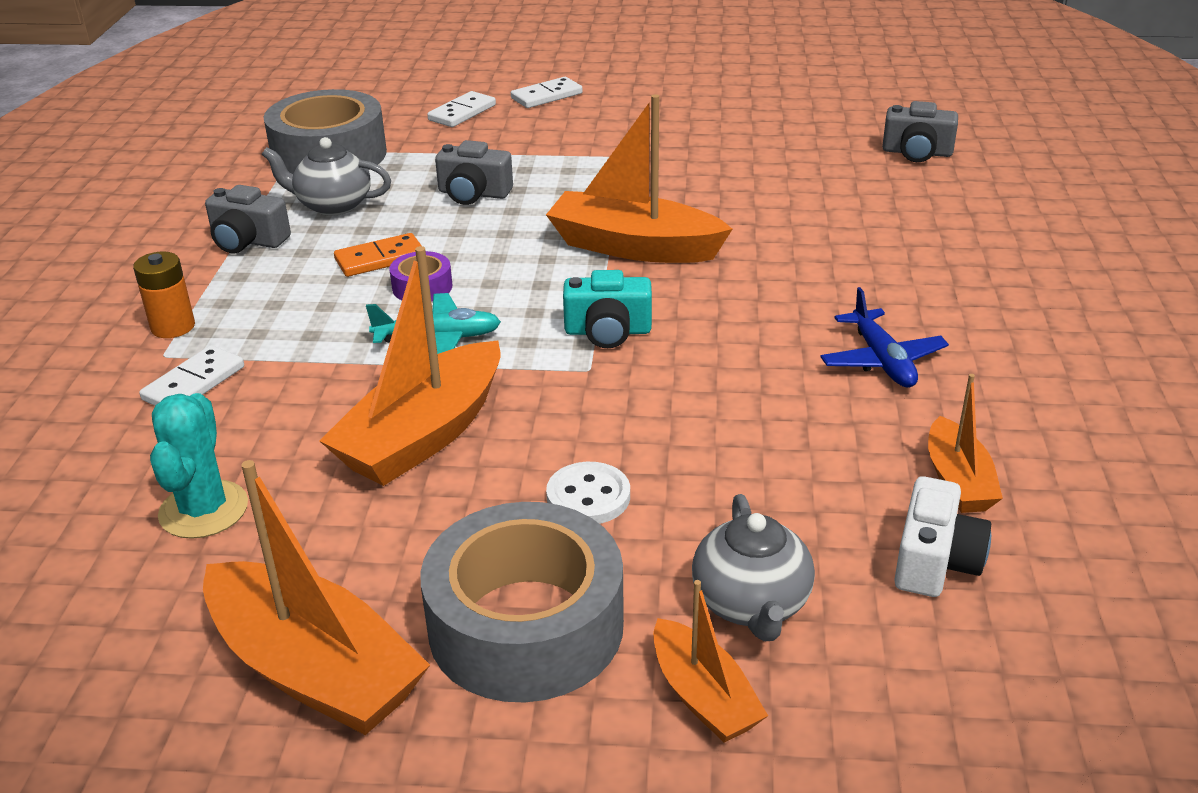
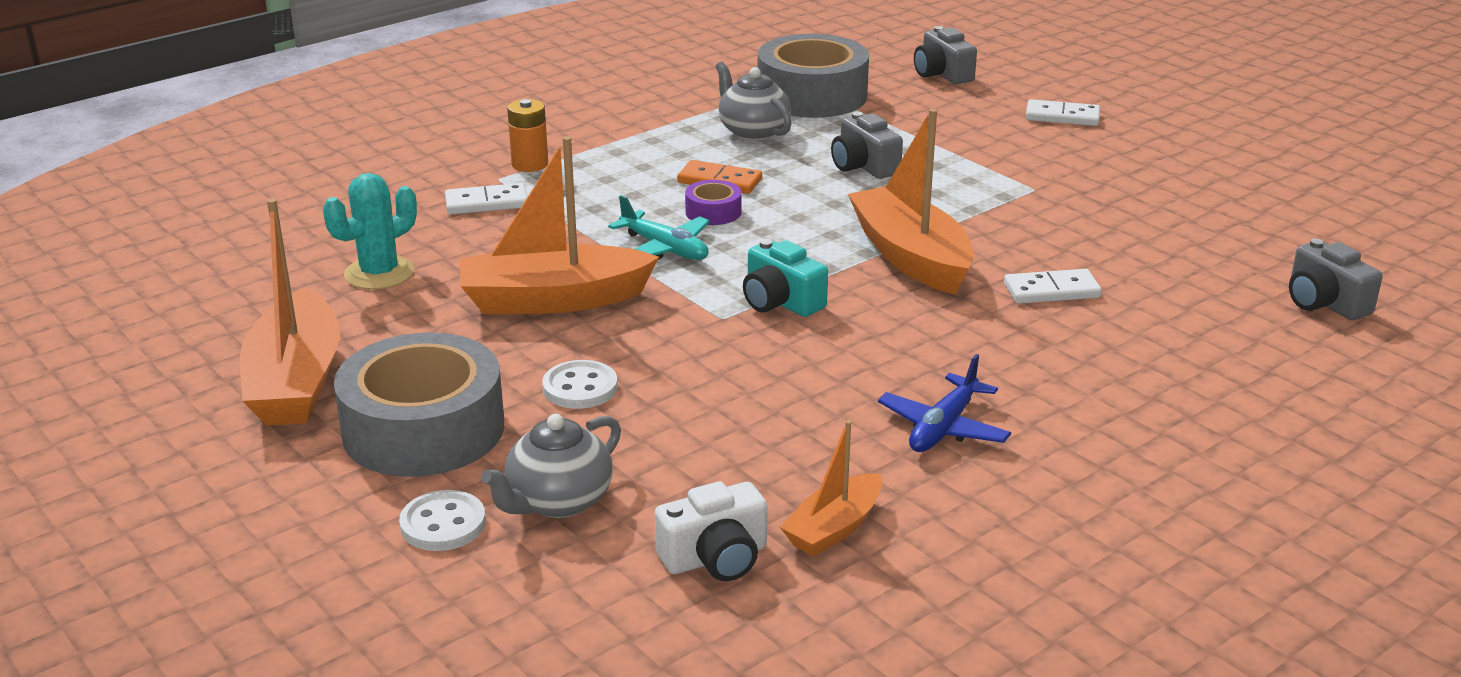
camera: 45 degrees right, 5 degrees down
grey camera [205,185,291,253] -> grey camera moved to [914,26,977,84]
white domino [427,91,496,127] -> white domino moved to [1004,269,1102,304]
orange boat [653,580,768,743] -> white button [399,490,486,551]

